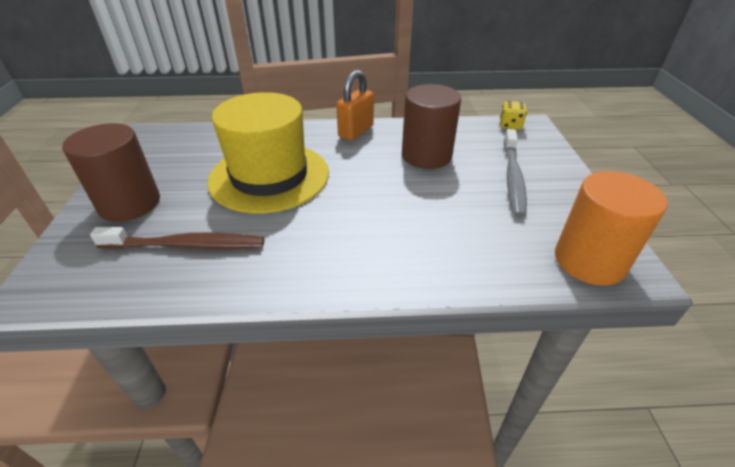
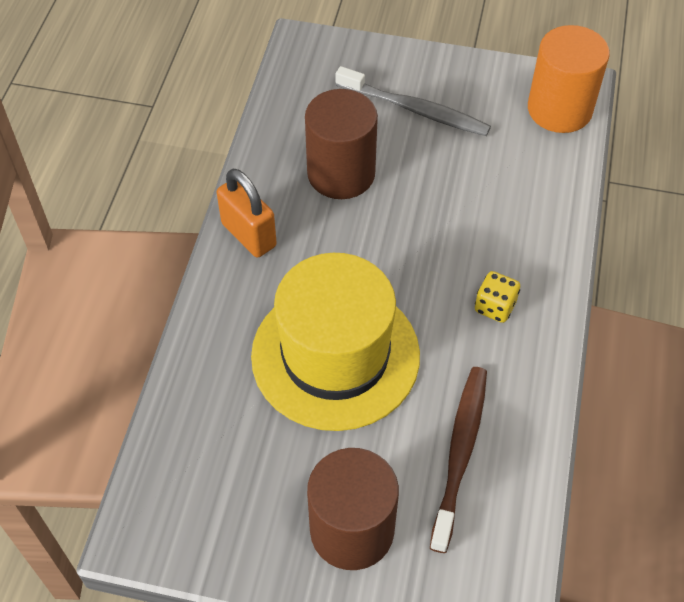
camera: 75 degrees left, 15 degrees up
yellow dice [500,101,527,130] -> yellow dice moved to [475,271,520,323]

